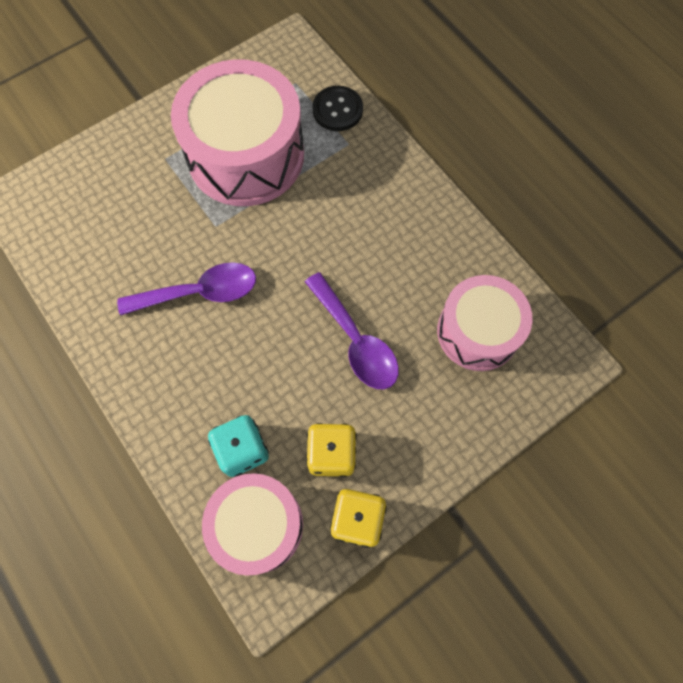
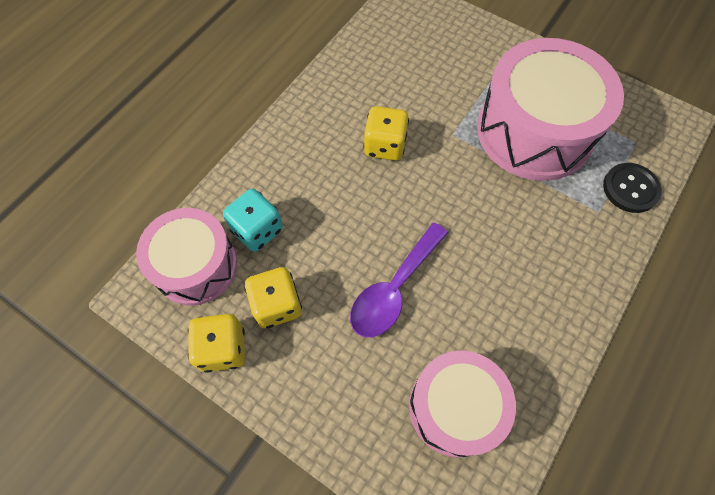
camera: 70 degrees right, 5 degrees down
purple spoon [117,262,256,315] -> yellow dice [363,106,409,161]

